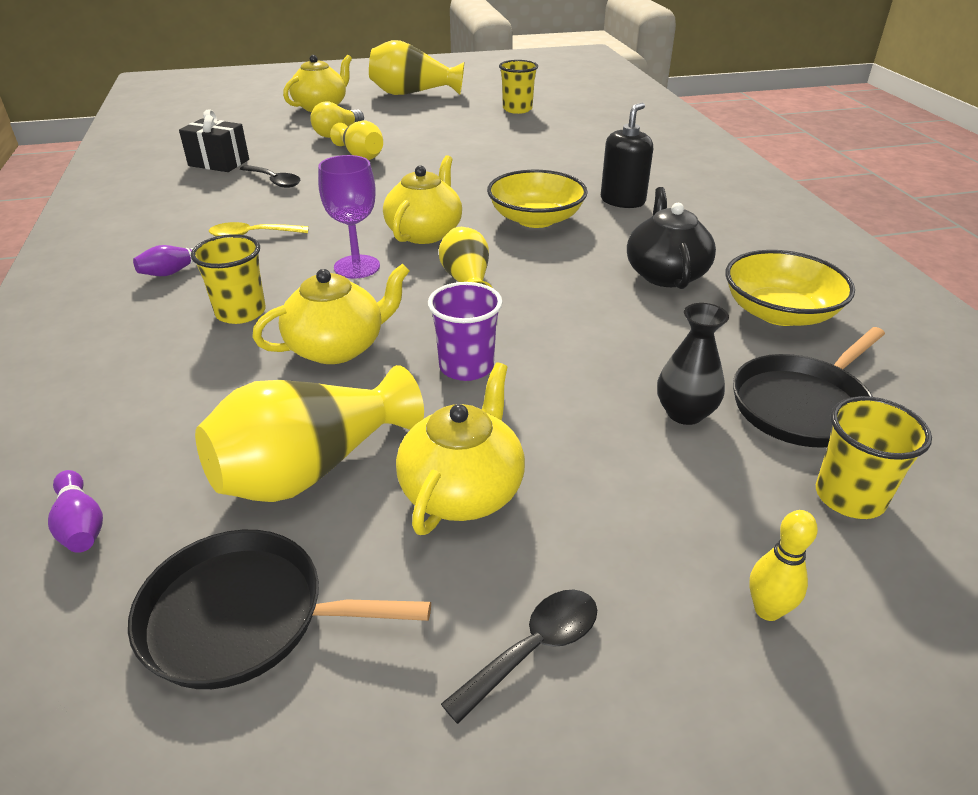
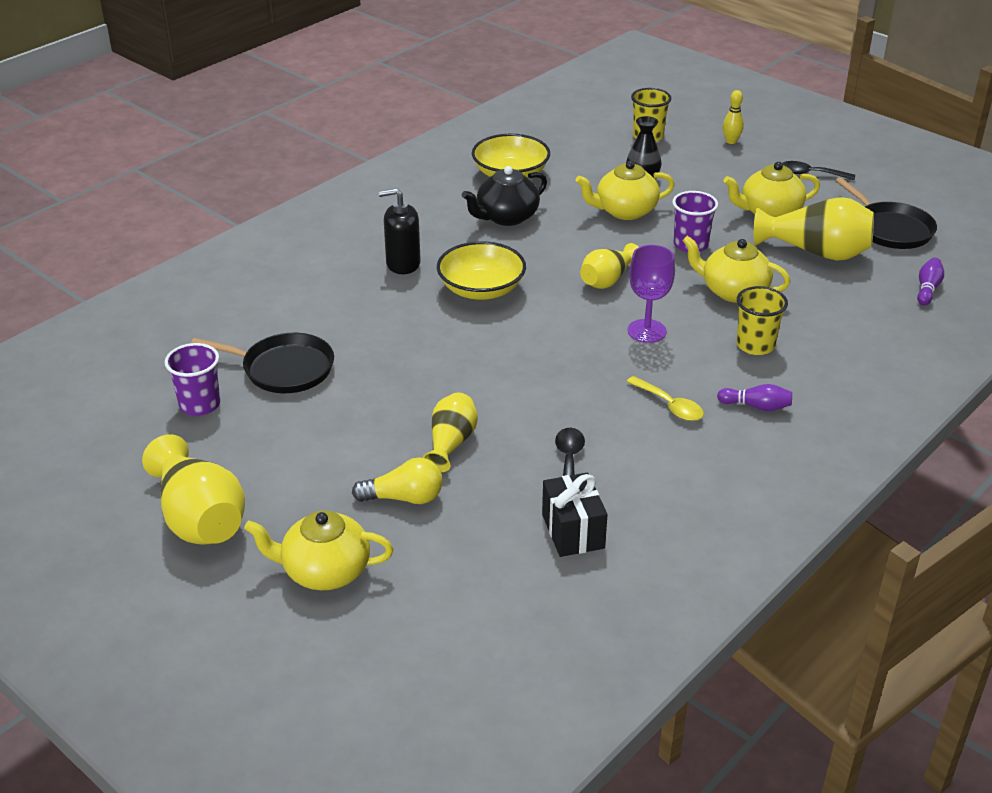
camera: 125 degrees left, 0 degrees up
yellow teapot [383,155,462,244] -> yellow teapot moved to [576,161,674,220]
yellow cup [499,60,538,114] -> purple cup [165,343,220,416]
black pan [733,327,885,448] -> black pan moved to [191,333,334,393]

